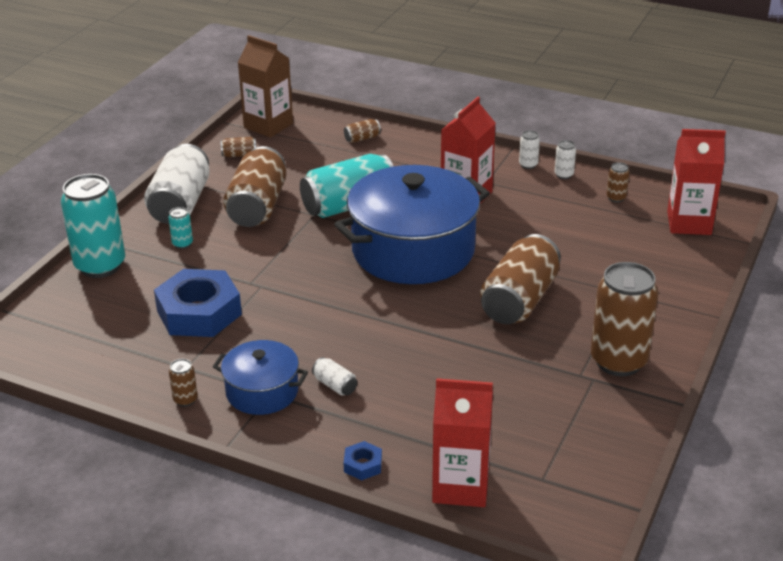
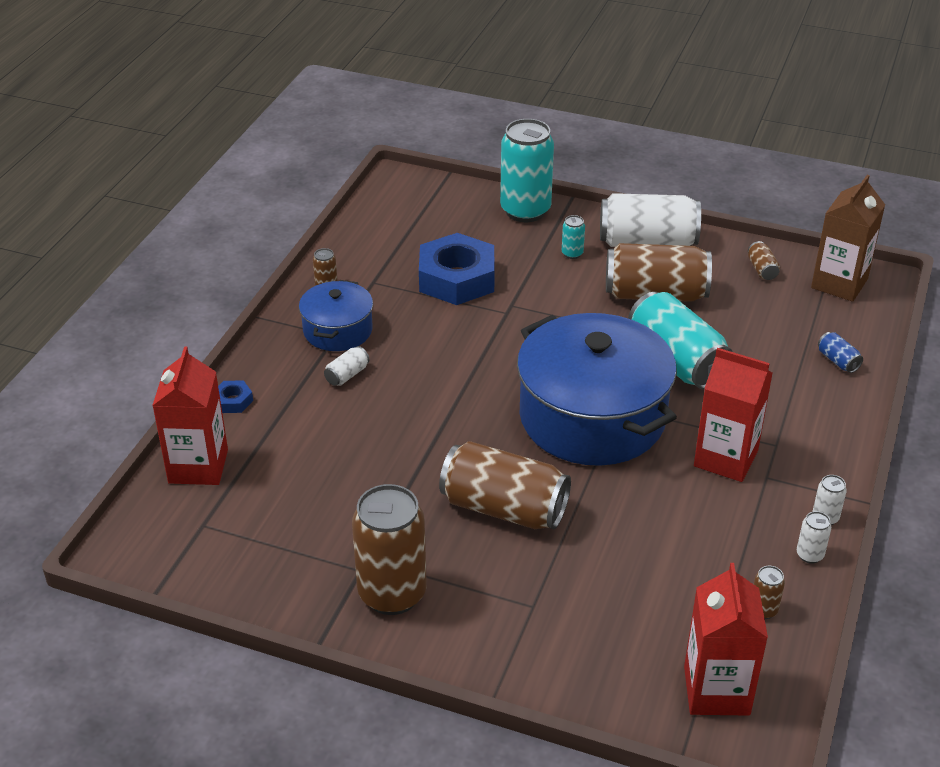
camera: 85 degrees right, 5 degrees up
brown can [344,119,381,143] -> blue can [818,332,863,373]

